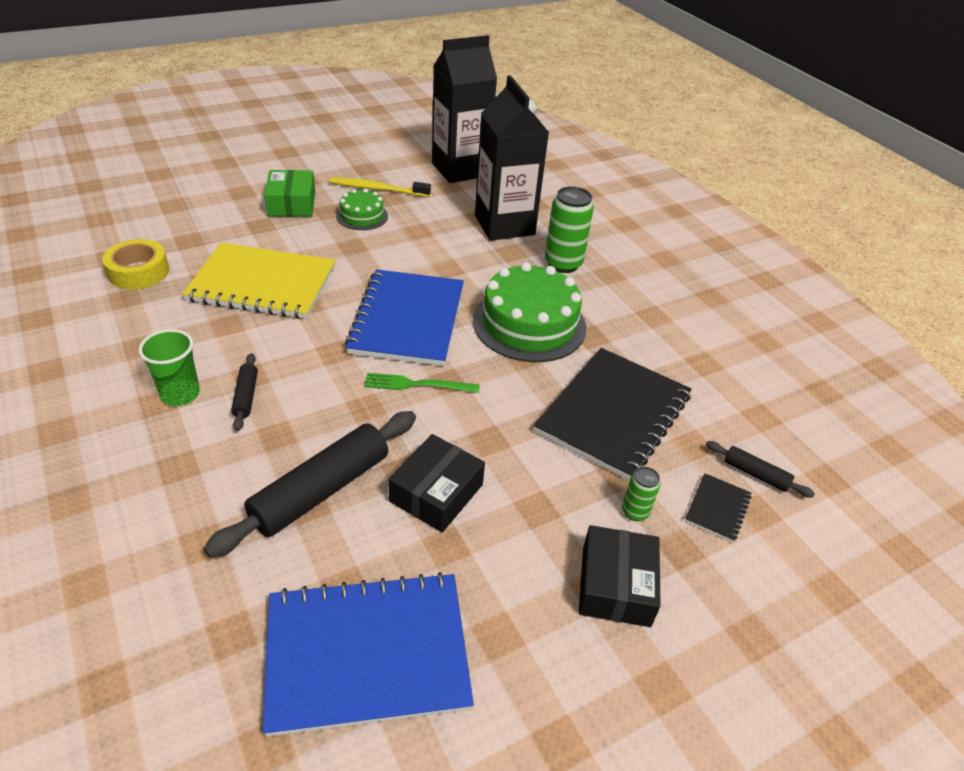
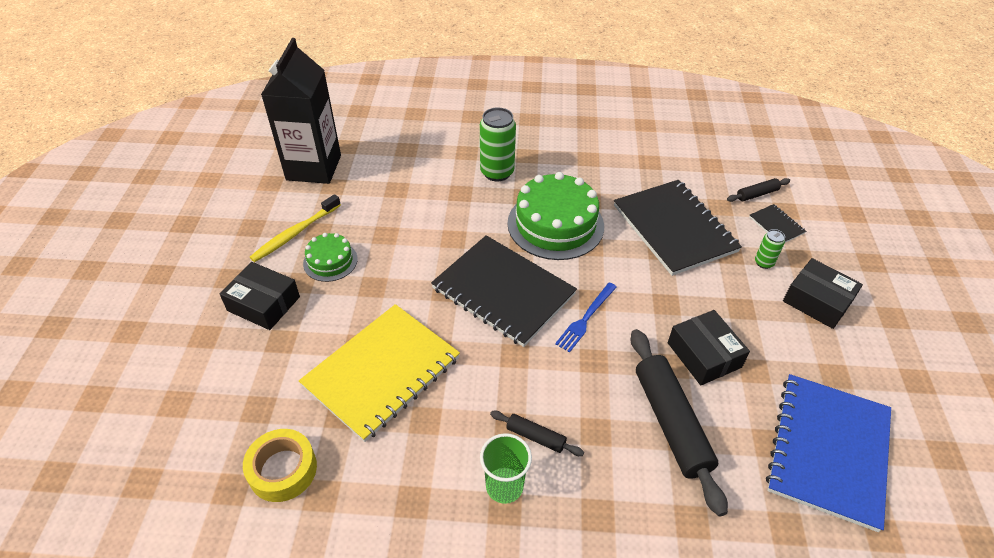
camera: 55 degrees left, 5 degrees up
green box [264,170,315,217] -> black box [220,262,300,330]
blue notebook [345,269,464,366] -> black notebook [431,235,577,347]
green fork [364,373,480,393] -> blue fork [555,283,617,352]
black carton [475,75,549,241] -> none

